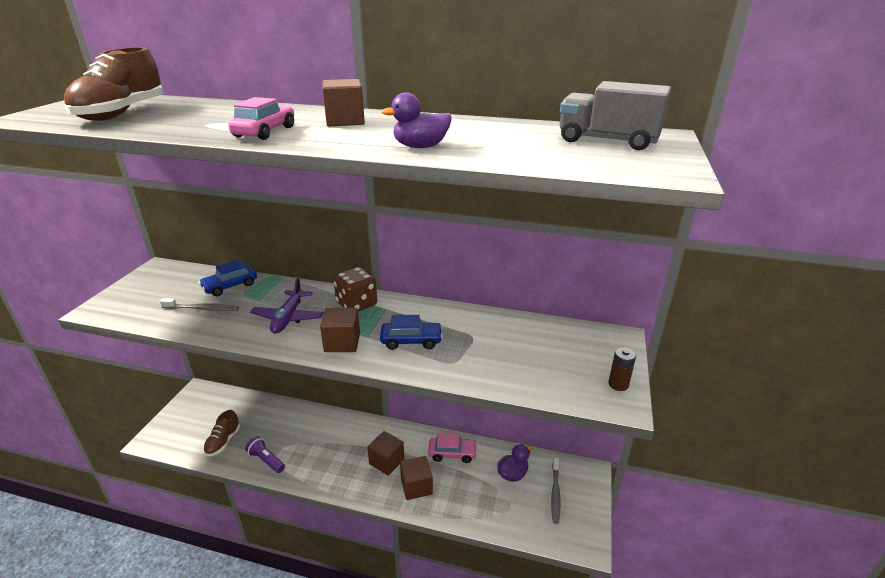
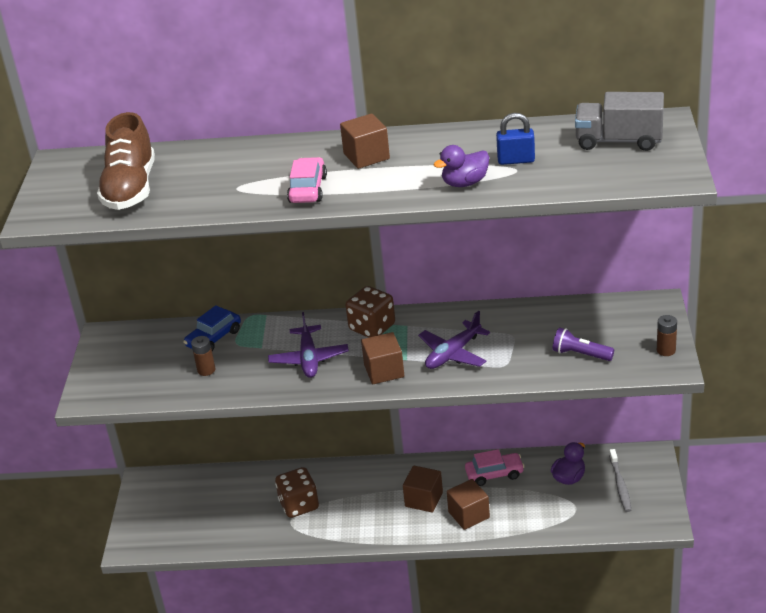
camera: 10 degrees left, 5 degrees up
grey toothbrush [160,298,239,311] -> brown battery [191,336,215,376]
brown shoe [203,410,240,456] -> none
purple flashlight [245,436,285,473] -> purple flashlight moved to [552,328,614,361]
blue car [380,315,443,350] -> purple plane [418,311,490,369]
none -> brown dice [275,467,319,518]
none -> blue padlock [496,113,535,165]

